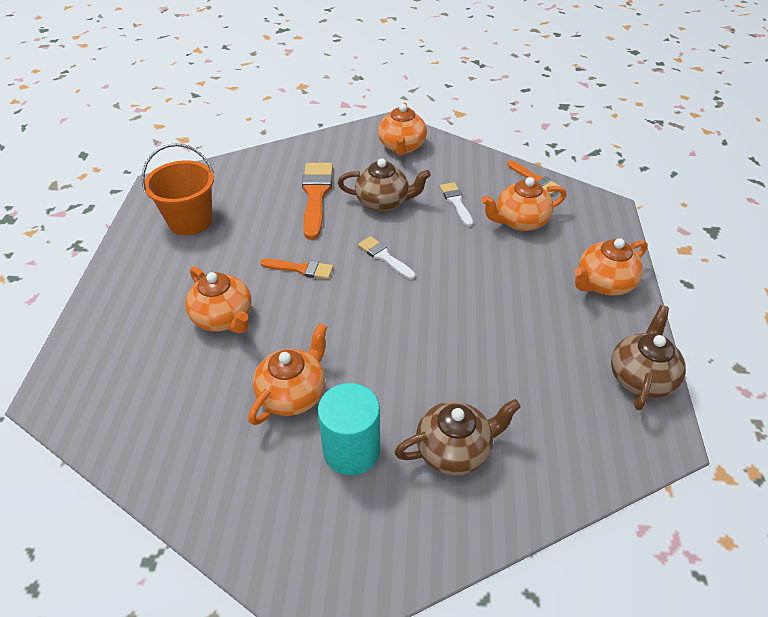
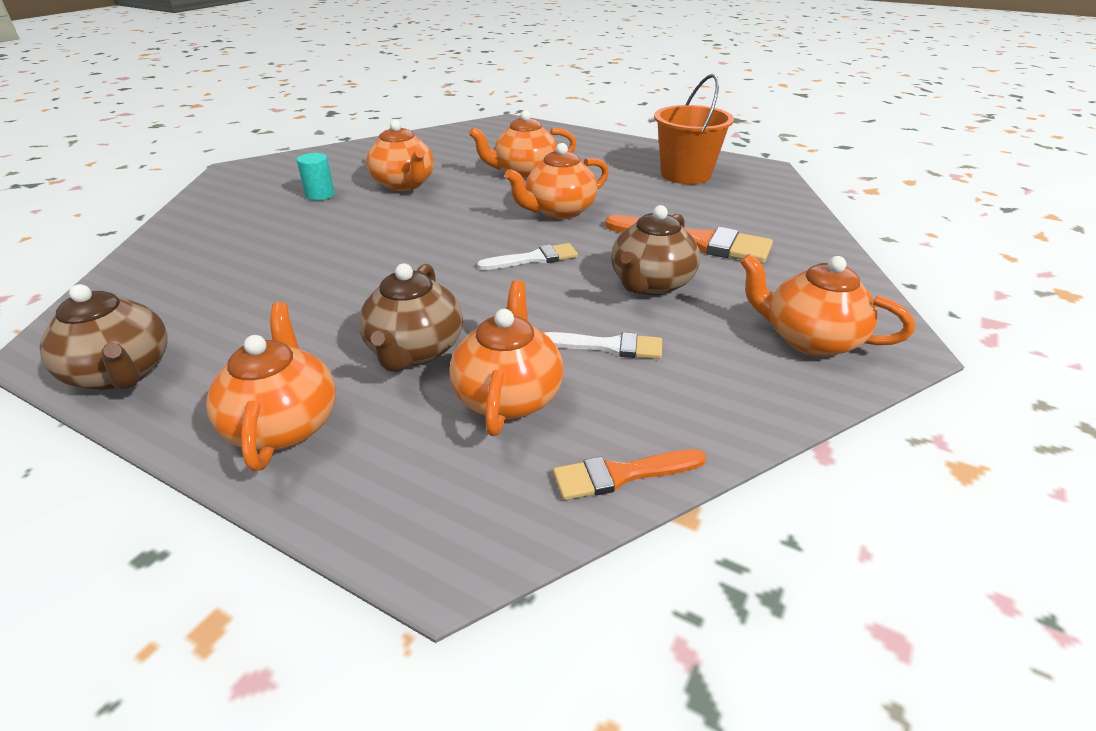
camera: 115 degrees right, 10 degrees down
orange brush [260,259,333,279] -> orange teapot [505,143,609,219]
turquoise cylinder [318,383,380,475] -> turquoise cylinder [297,153,335,200], size x0.55
brown teapot [394,399,521,475] -> brown teapot moved to [359,263,463,372]

